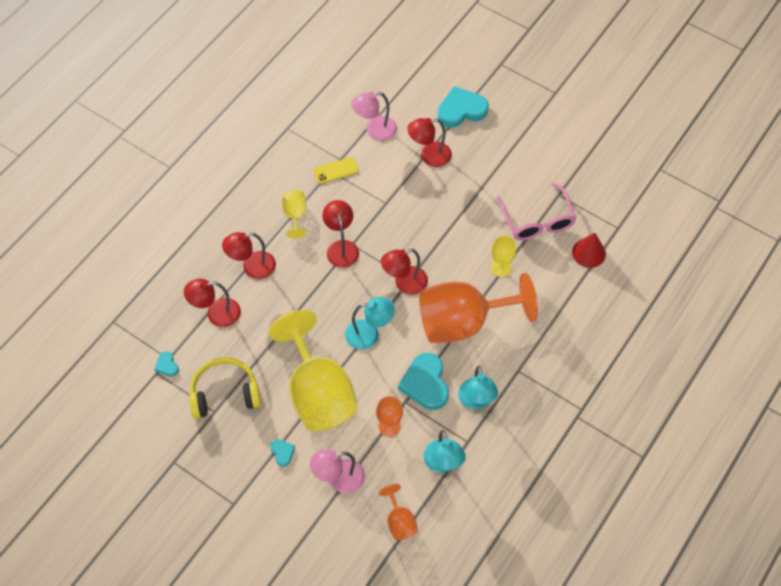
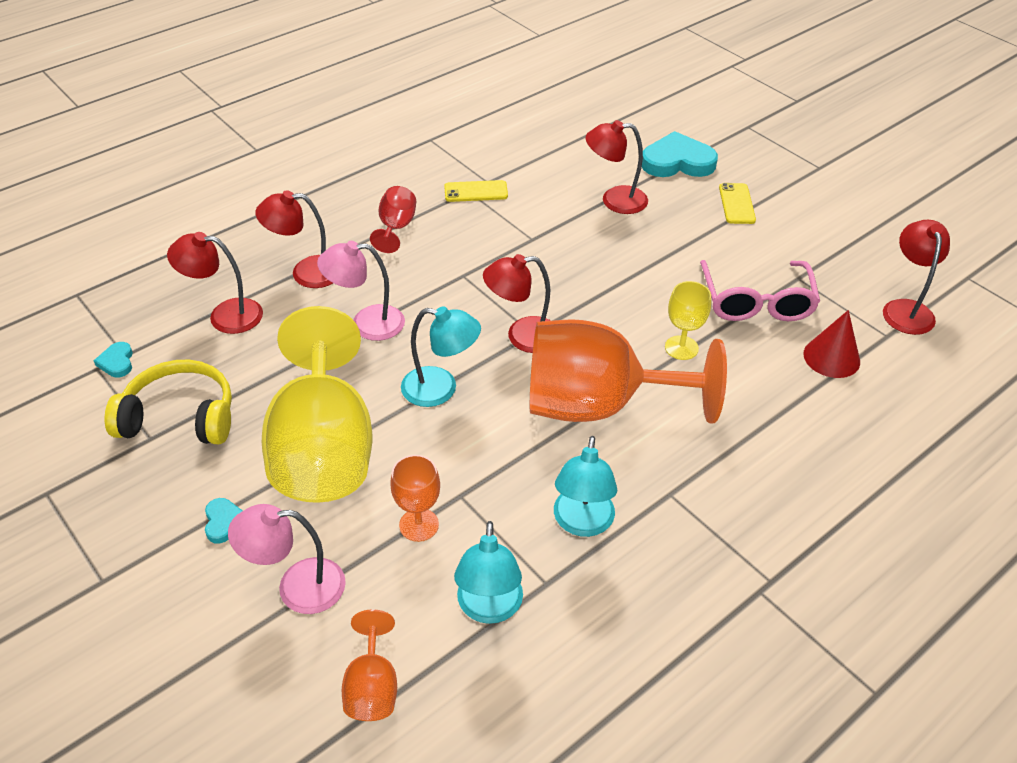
camera: 15 degrees right, 15 degrees down
yellow goblet [282,190,307,239] -> red goblet [370,186,416,253]
red lamp [322,200,359,268] -> red lamp moved to [883,220,950,335]
pink lamp [351,92,397,141] -> pink lamp moved to [317,241,405,341]
turquoise heart [398,353,449,410] -> none
none -> yellow phone [719,183,756,224]

